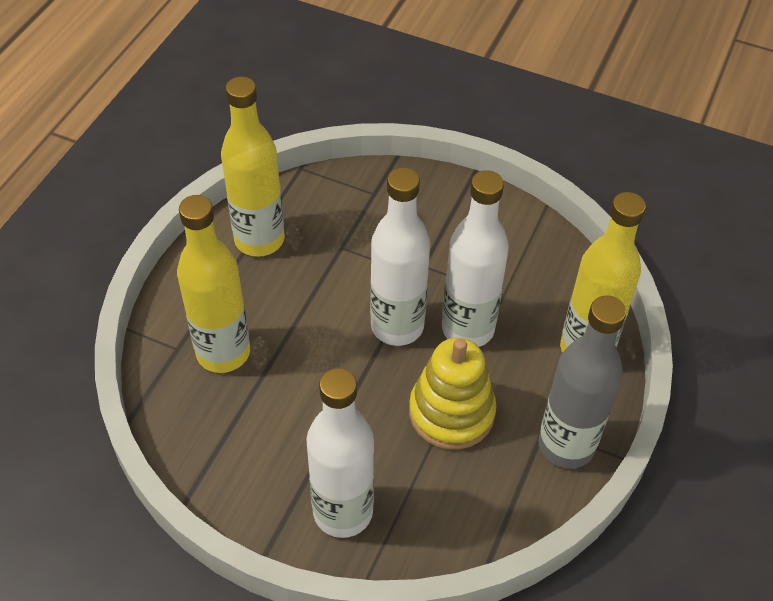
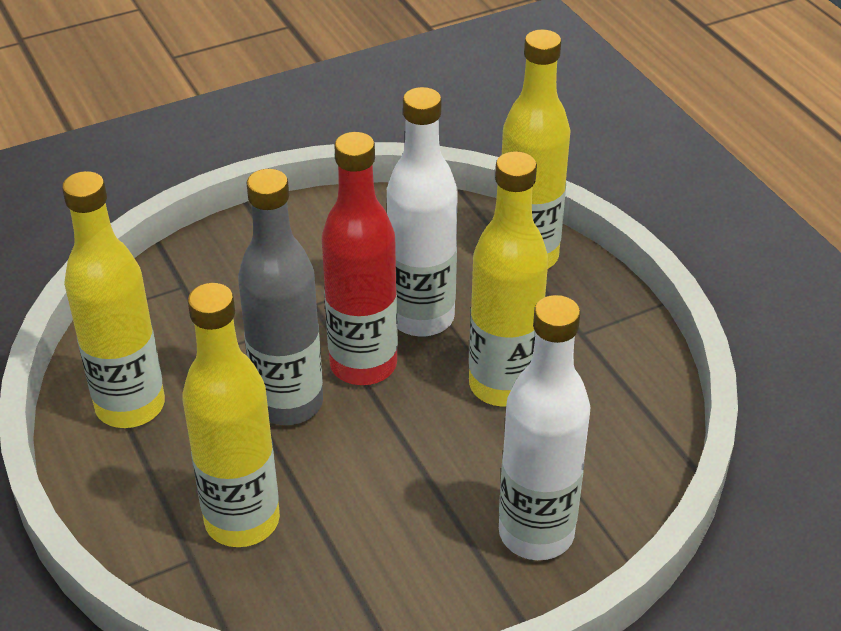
camera: 50 degrees left, 10 degrees down
white bottle [370,168,430,346] -> red bottle [321,132,398,385]
yellow stacking toy [409,338,497,450] -> yellow bottle [469,151,548,407]
grey bottle [538,296,626,469] -> grey bottle moved to [238,169,323,425]

